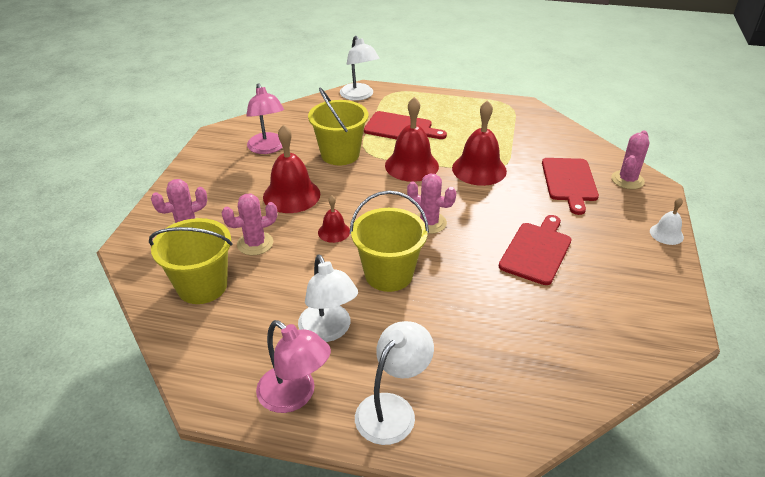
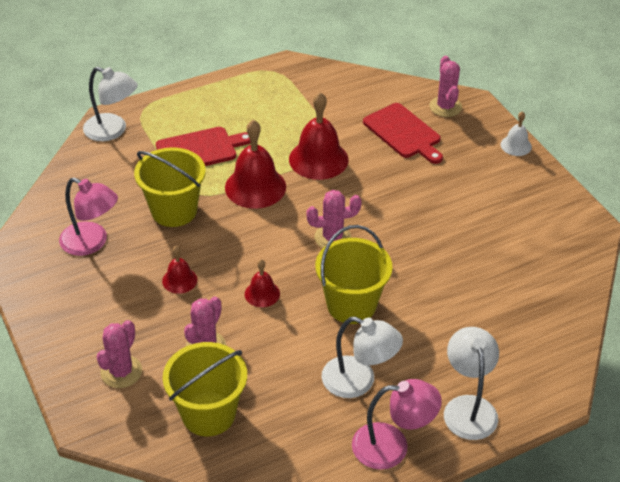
camera: 40 degrees left, 5 degrees up
red bell [263,124,320,213] -> red bell [162,246,197,294], size x0.53
red cutting board [499,215,571,285] -> none

